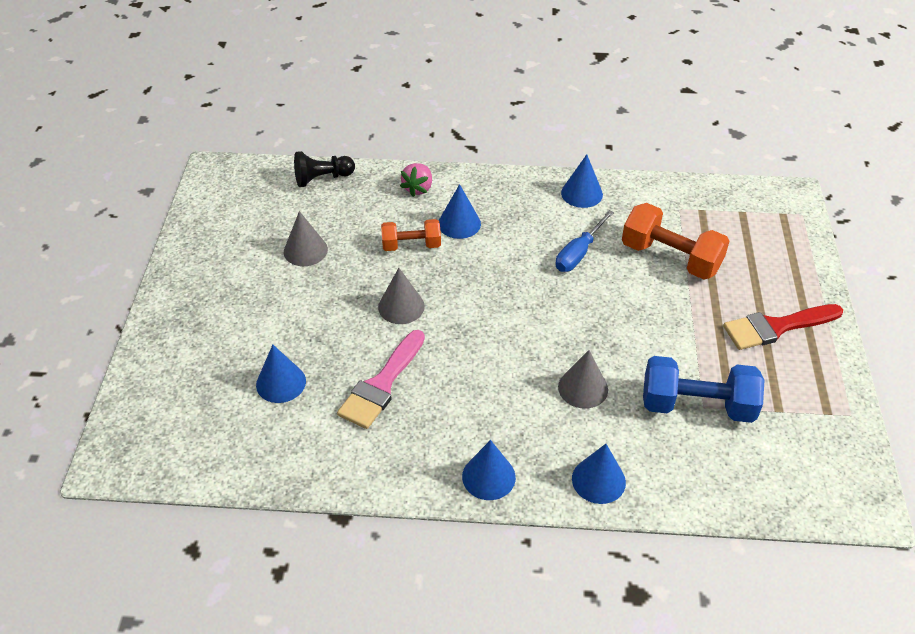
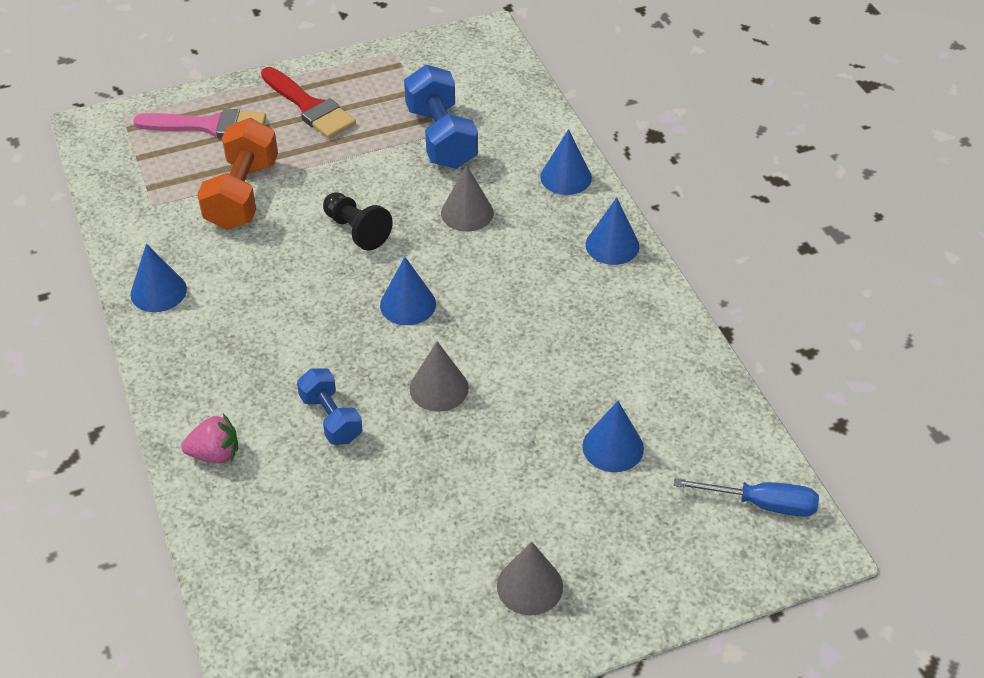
camera: 115 degrees left, 0 degrees up
grey cone [284,211,328,266] -> grey cone moved to [497,542,563,616]
black pawn [294,151,355,187] -> black pawn moved to [323,192,393,251]
pink brush [337,330,425,429] -> pink brush moved to [133,109,266,139]
orange dumbbell [381,219,441,251] -> blue dumbbell [297,368,362,445]
blue cone [439,184,481,239] -> blue cone moved to [380,257,436,325]
blue screwdriver [555,210,614,272] -> blue screwdriver moved to [674,478,819,517]

